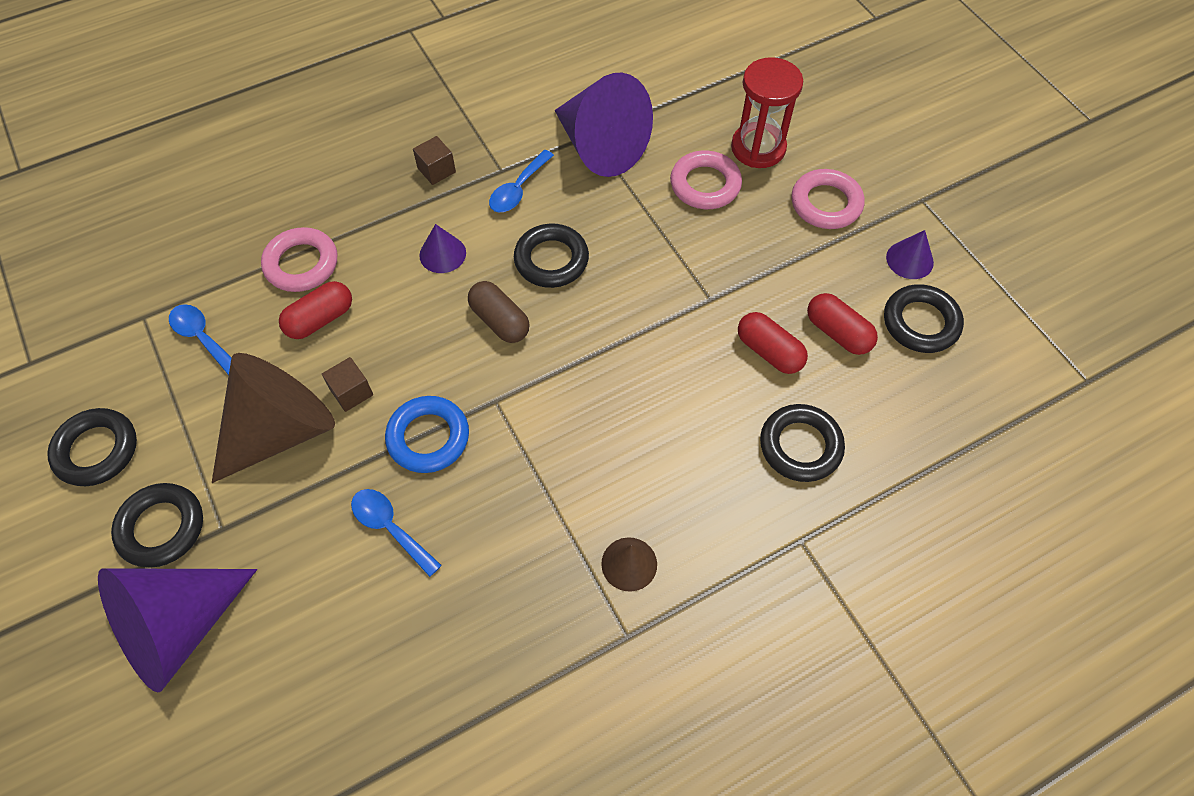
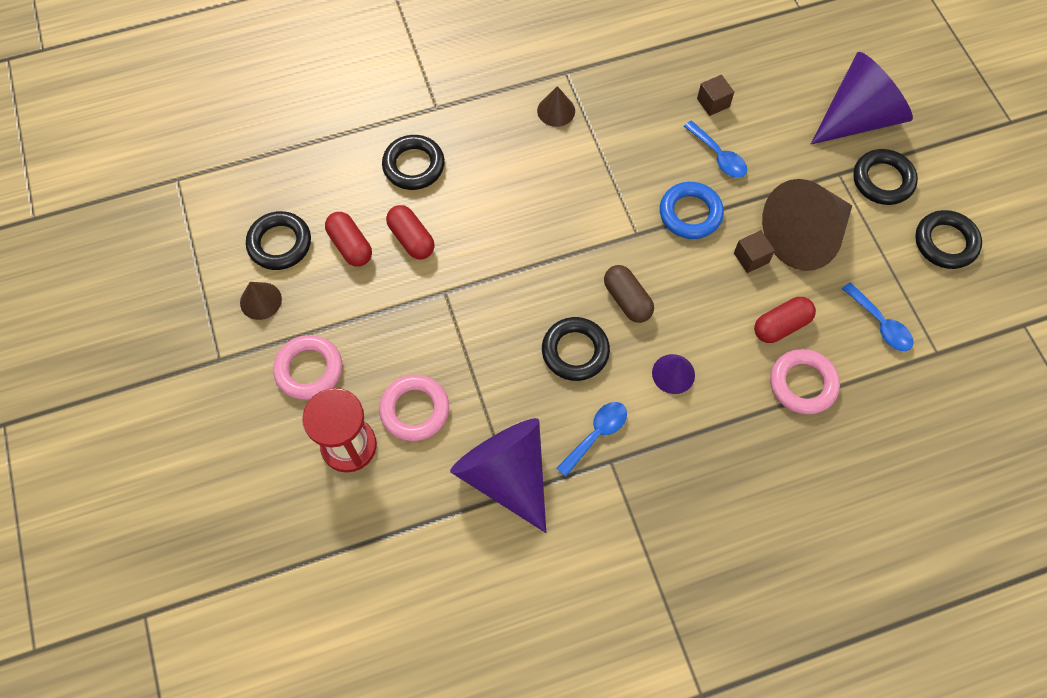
camera: 170 degrees left, 5 degrees up
brown cube [413,136,456,185] -> brown cube moved to [697,75,734,116]
purple cone [886,230,934,279] -> brown cone [240,282,282,320]

